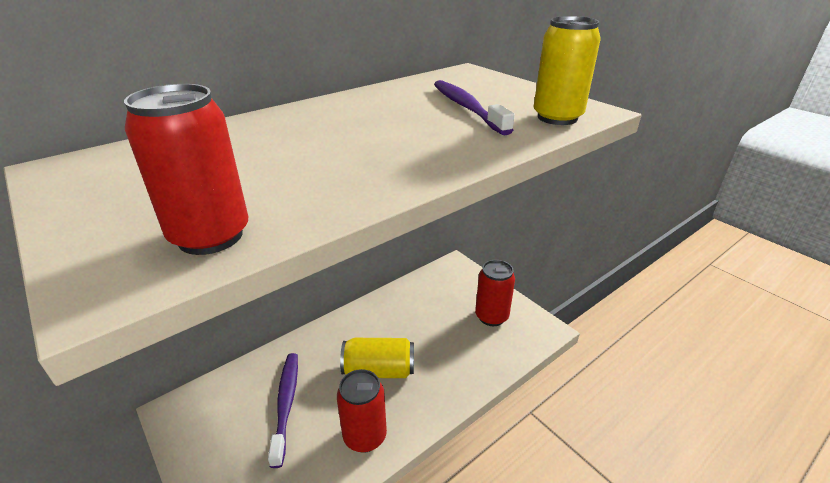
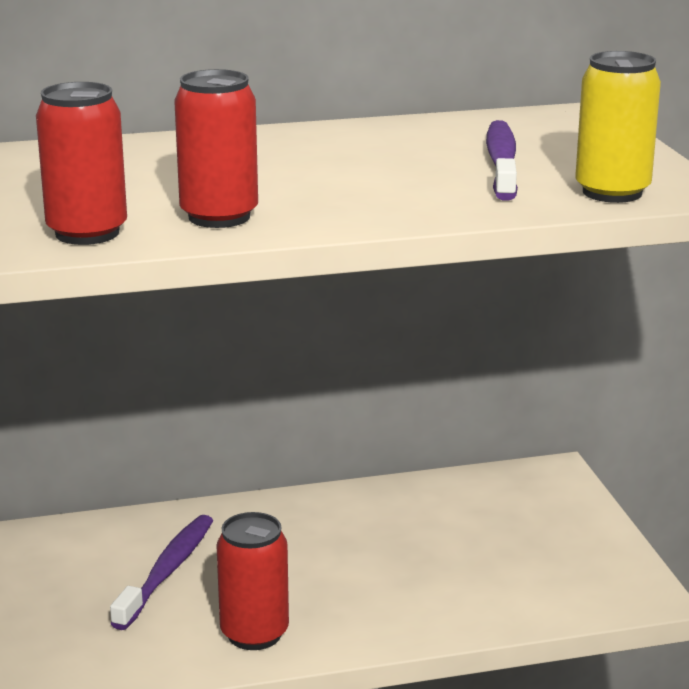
camera: 25 degrees right, 10 degrees down
yellow can [340,338,414,378] -> none
red can [475,260,515,326] -> red can moved to [174,69,258,228]

